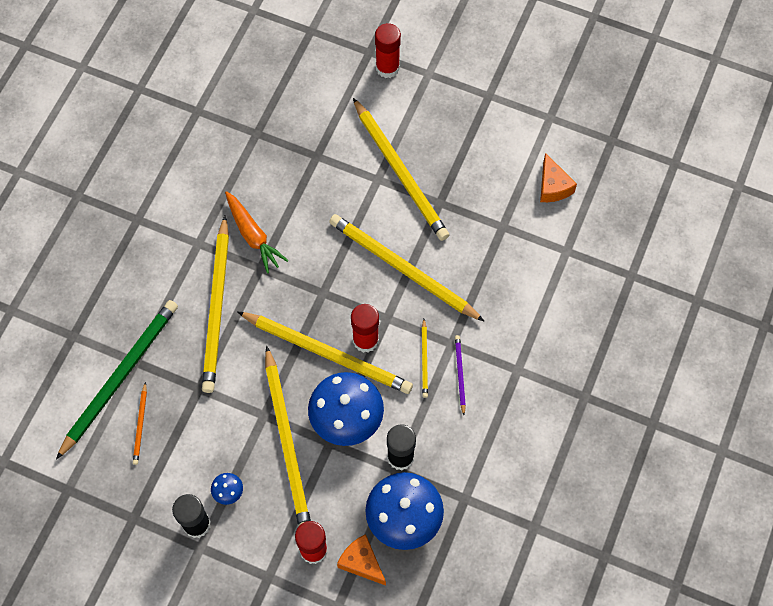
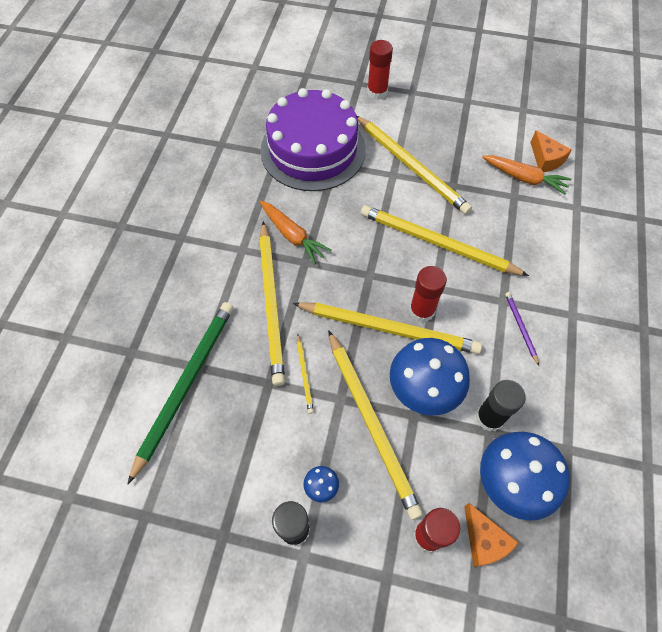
camera: 10 degrees left, 5 degrees down
orange pencil [133,382,147,465] -> none
orange cheese [337,534,386,586] -> orange cheese turned 150 degrees counterclockwise [464,503,519,567]
yellow pencil [422,319,428,398] -> yellow pencil moved to [297,334,314,414]
none -> purple cake [260,88,366,191]
none -> orange carrot [482,155,572,195]

